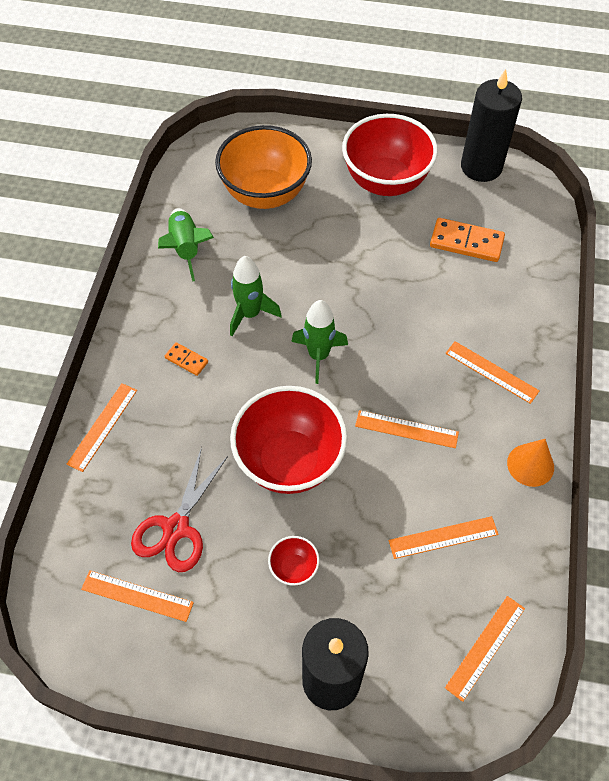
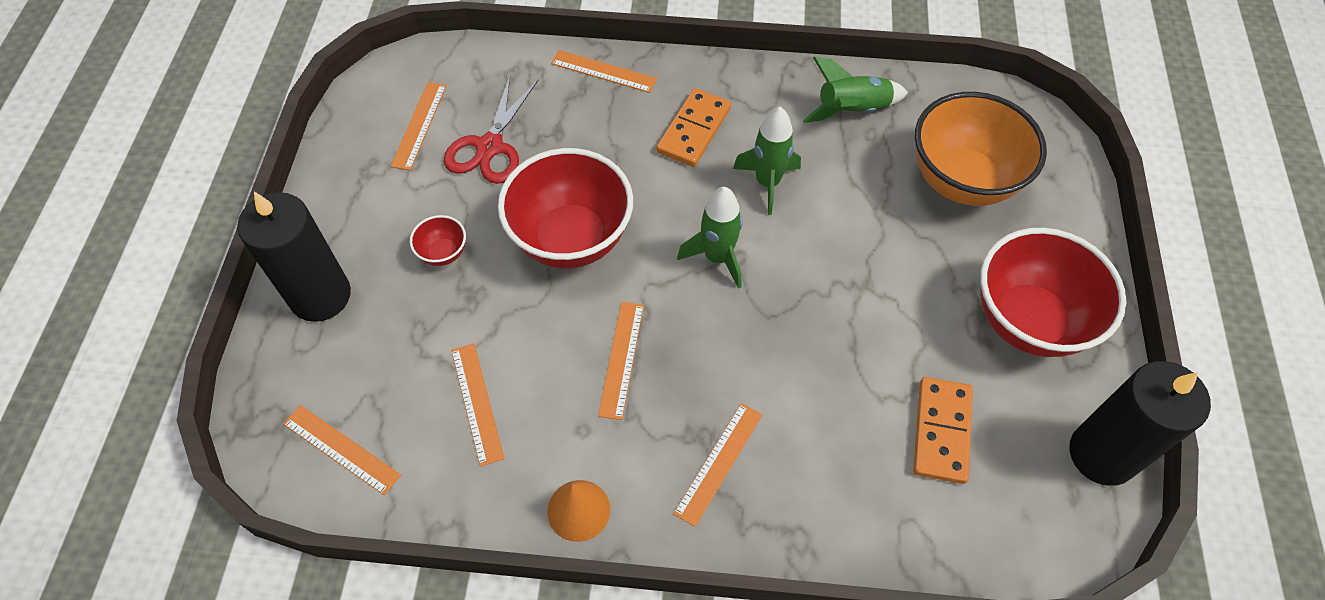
camera: 85 degrees right, 0 degrees up
red scissors [131,447,228,572] -> red scissors turned 90 degrees counterclockwise [444,75,538,184]
orange domino [165,342,208,376] -> orange domino [656,88,731,167], size x1.86

